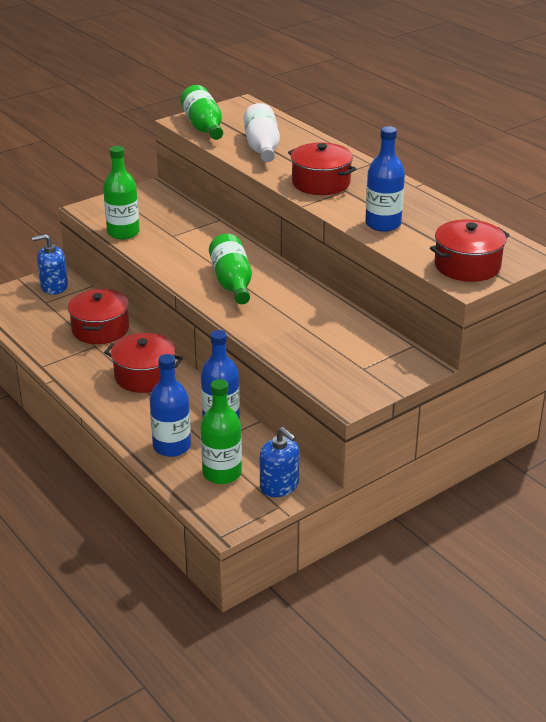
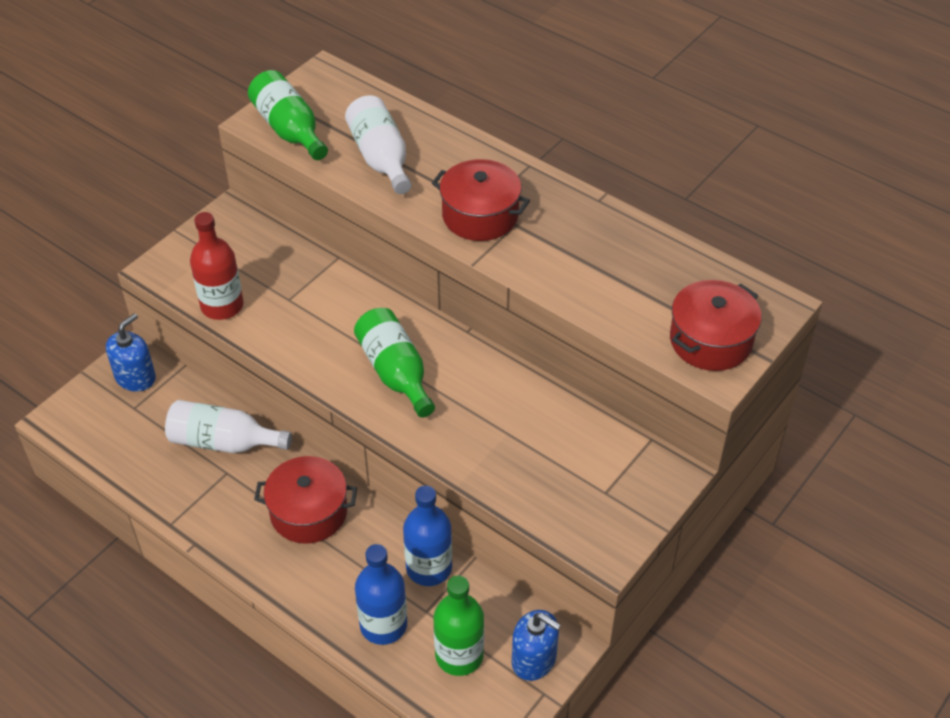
camera: 15 degrees left, 15 degrees up
blue soap dispenser [32,234,68,295] -> blue soap dispenser turned 150 degrees clockwise [106,314,156,392]
red pot [68,289,129,344] -> white bottle [165,400,292,453]
green bottle [103,146,140,240] -> red bottle [190,212,243,320]
blue bottle [365,126,405,232] -> none

